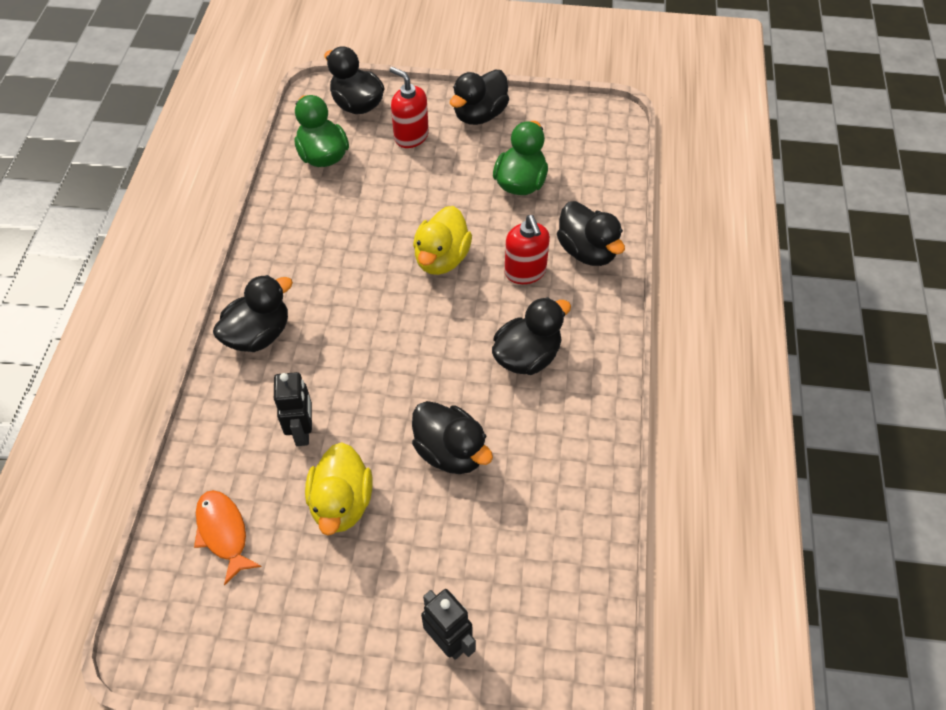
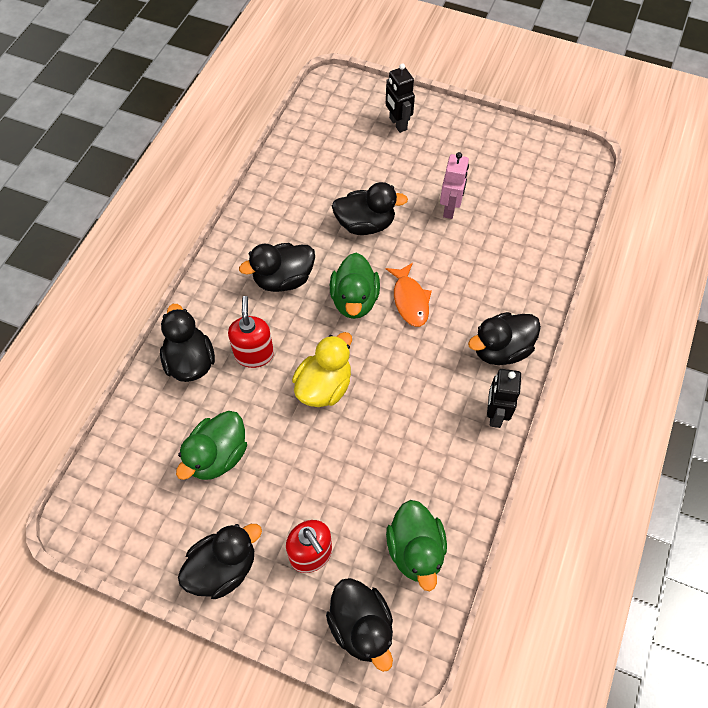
camera: 165 degrees left, 5 degrees up
orange fish [194,490,262,585] -> orange fish moved to [386,263,432,327]
black robot [274,372,312,446] -> black robot moved to [487,369,521,428]
yellow duck [305,442,373,536] -> pink robot [440,152,469,219]
black duck [412,401,493,474] -> black duck turned 120 degrees clockwise [332,182,408,235]
none -> green duck [330,253,380,319]

